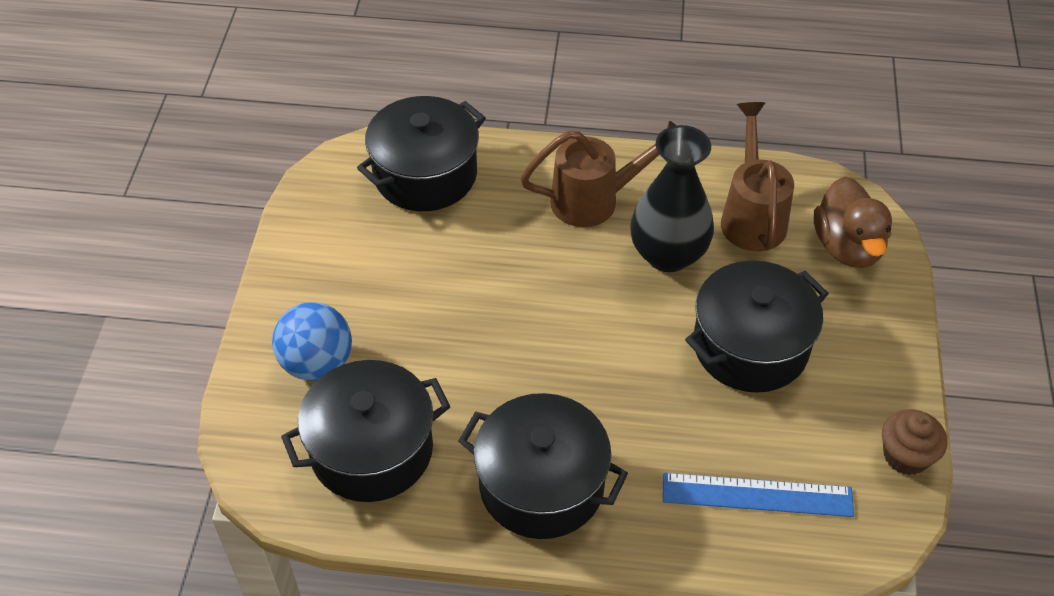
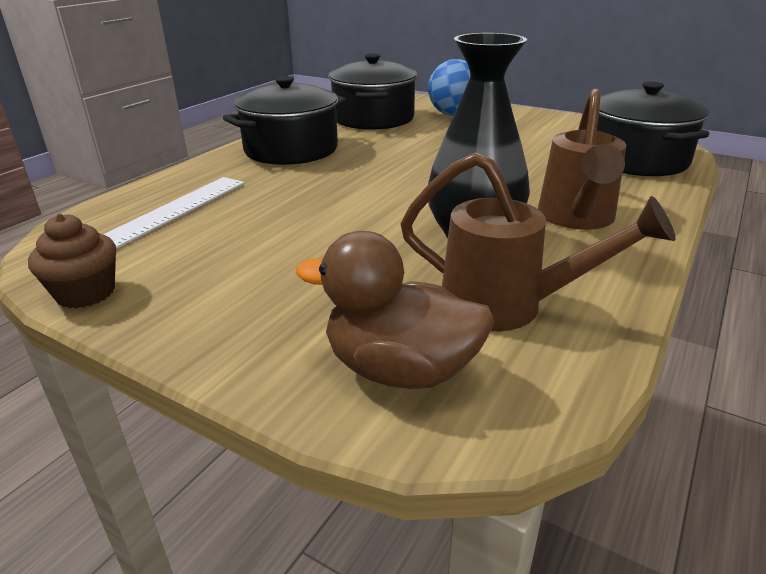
camera: 115 degrees right, 20 degrees down
blue ruler [663,473,854,517] -> white ruler [103,177,244,249]
black pot [685,260,829,393] -> none

